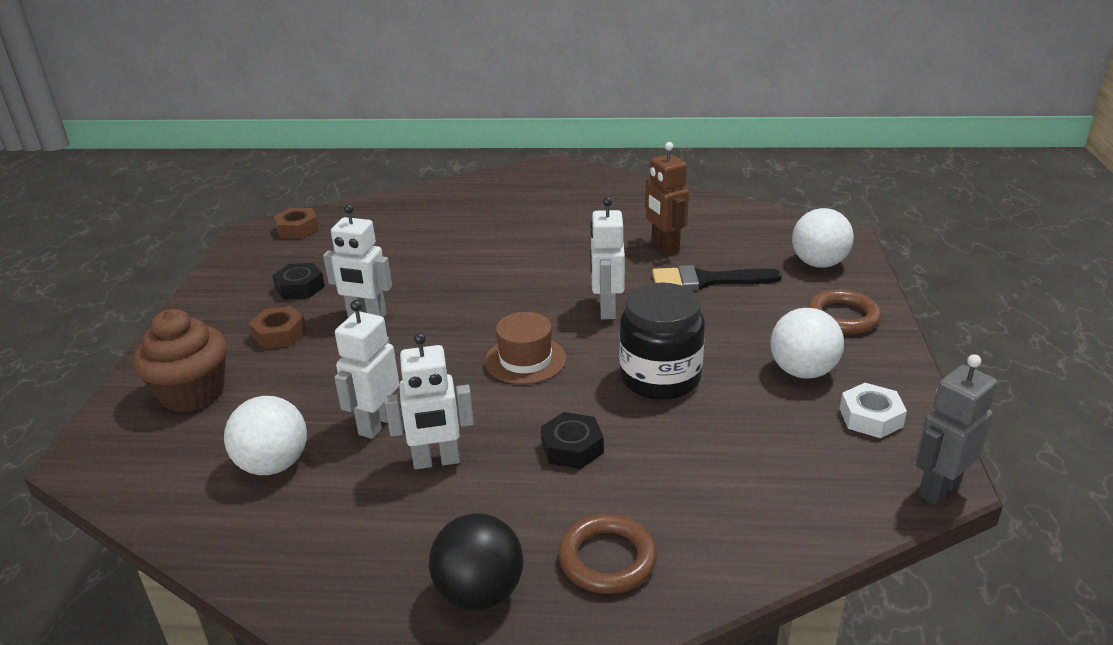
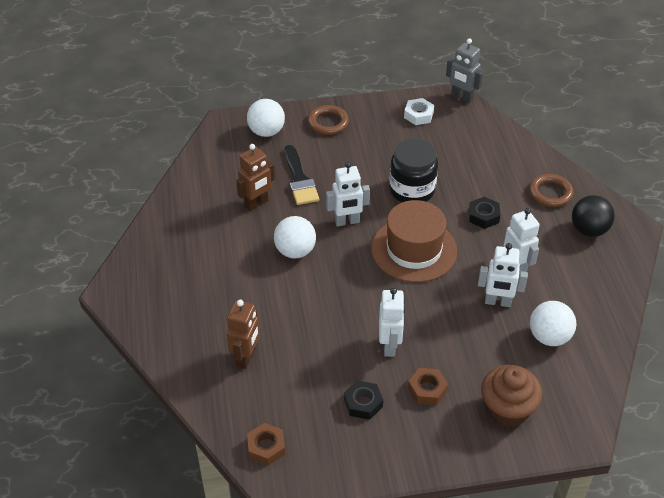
camera: 105 degrees left, 15 degrees up
brown hat [485,312,566,384] -> brown hat [371,200,457,283], size x1.70
white ball [770,308,844,379] -> white ball moved to [274,216,316,259]
none -> brown robot [227,300,260,369]

